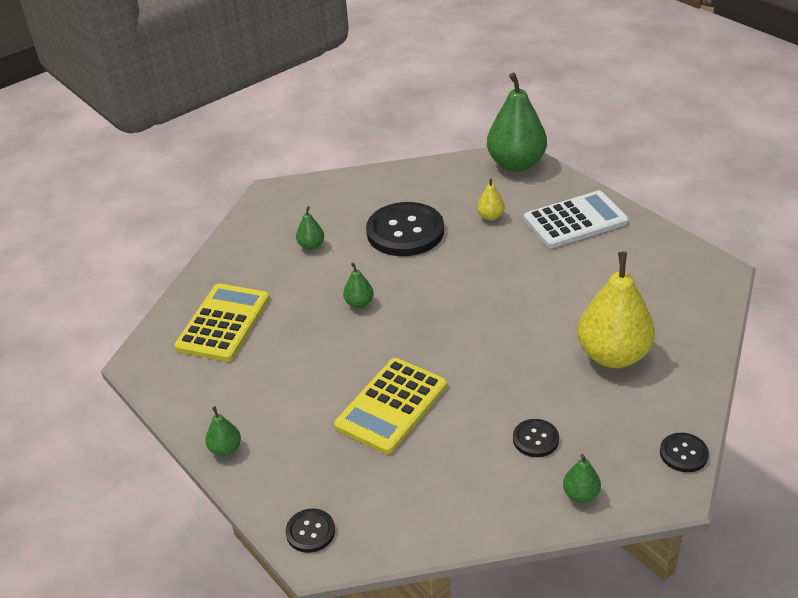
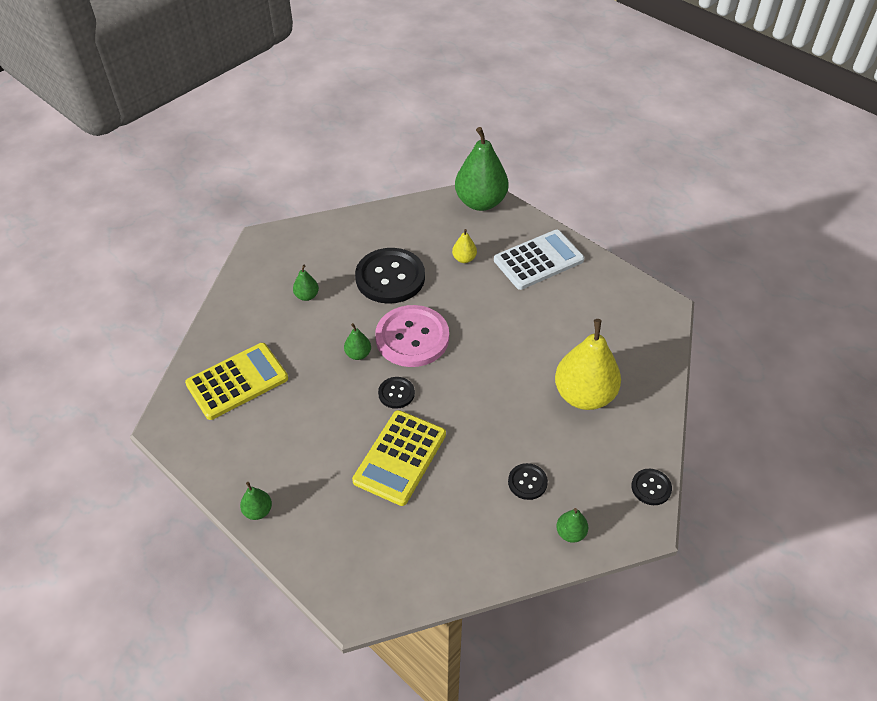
camera: 10 degrees left, 10 degrees up
yellow calculator [174,283,270,362] -> yellow calculator turned 45 degrees clockwise [185,343,288,420]
black button [286,508,335,553] -> black button moved to [378,377,415,409]
none -> pink button [375,305,449,367]

